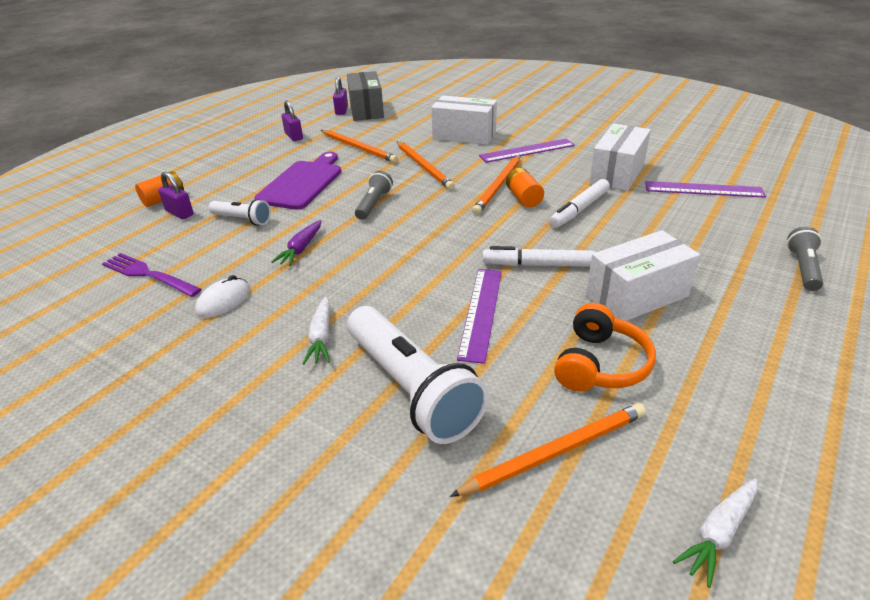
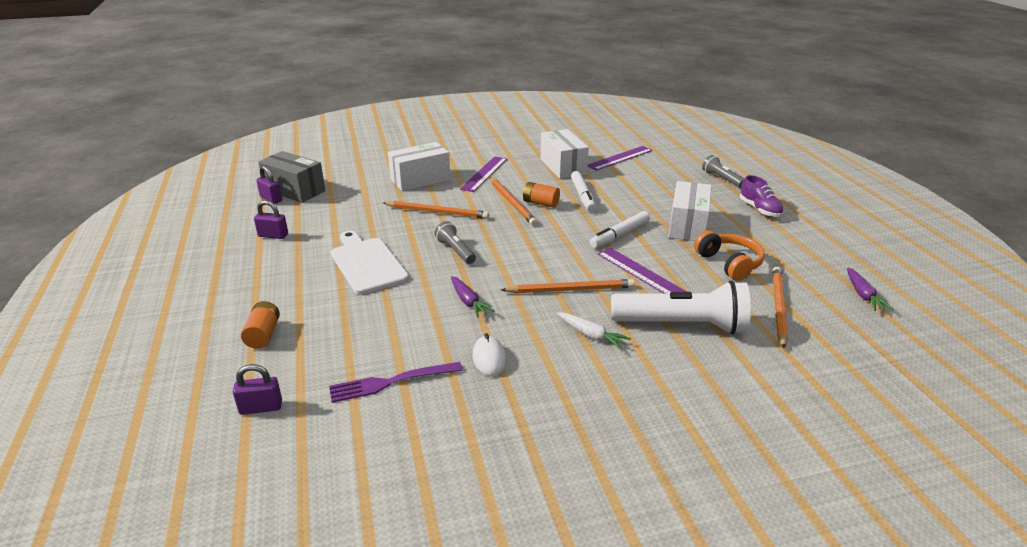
camera: 50 degrees left, 5 degrees down
purple padlock [158,172,194,219] -> purple padlock moved to [233,364,282,415]
white flashlight [209,199,271,226] -> none
purple cutting board [254,152,341,210] -> white cutting board [331,231,409,295]
orange pencil [321,130,398,163] -> orange pencil moved to [501,279,635,293]
white carrot [673,478,757,588] -> purple carrot [847,268,894,311]
none -> purple shoe [740,175,784,217]

